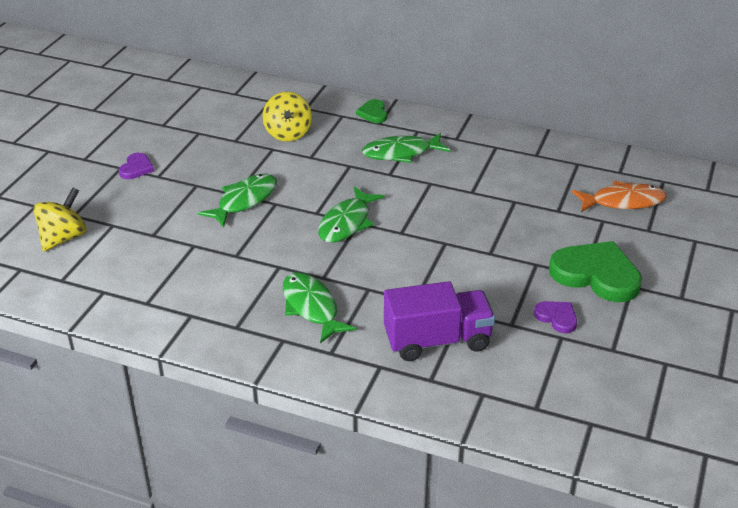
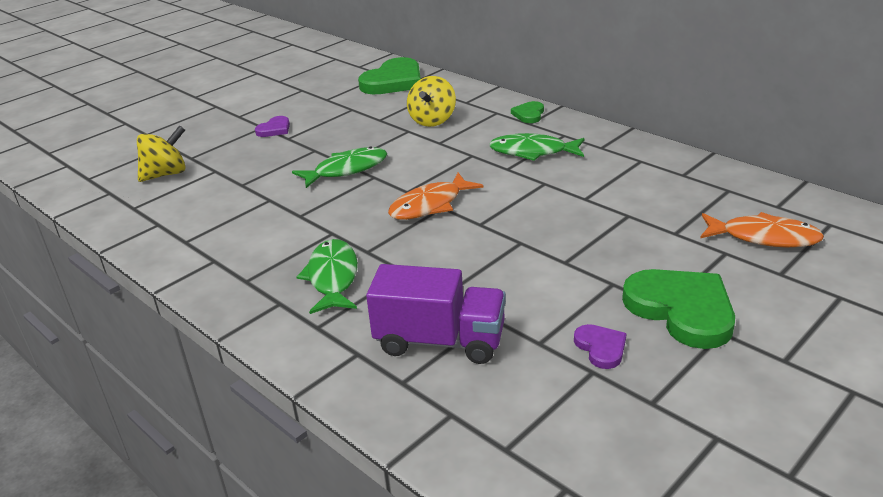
camera: 25 degrees right, 5 degrees down
green fish [318,186,385,243] -> orange fish [388,173,484,220]
none -> green heart [358,57,421,94]

